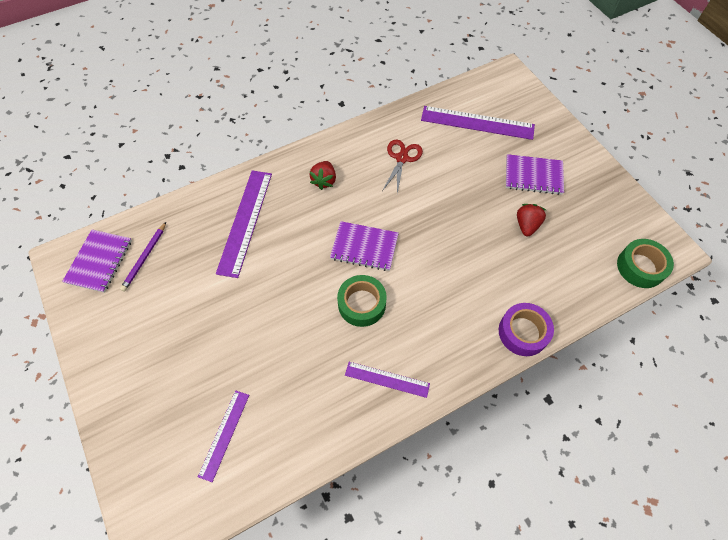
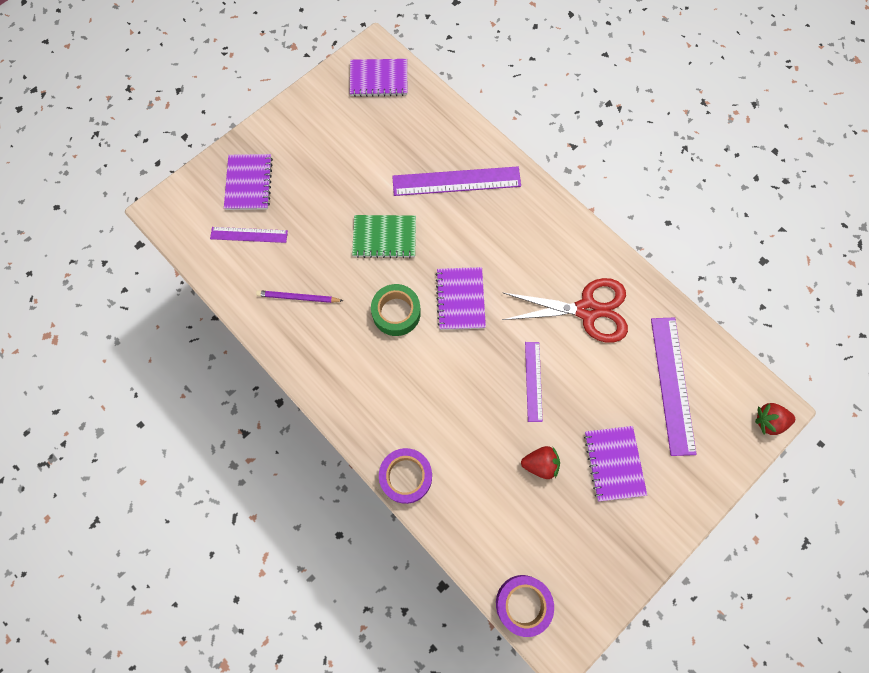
camera: 75 degrees right, 10 degrees up
purple pencil [120,222,166,292] -> purple pencil moved to [256,290,343,303]
red strawberry [309,161,336,190] -> red strawberry moved to [755,403,795,435]
purple ruler [345,362,430,398] -> purple ruler moved to [525,342,543,422]
red scissors [383,140,423,194] -> red scissors [502,278,628,343], size x1.62
green tape [617,239,674,288] -> purple tape [496,575,554,637]
none -> purple notebook [224,154,273,210]
none -> green notebook [352,215,416,258]

